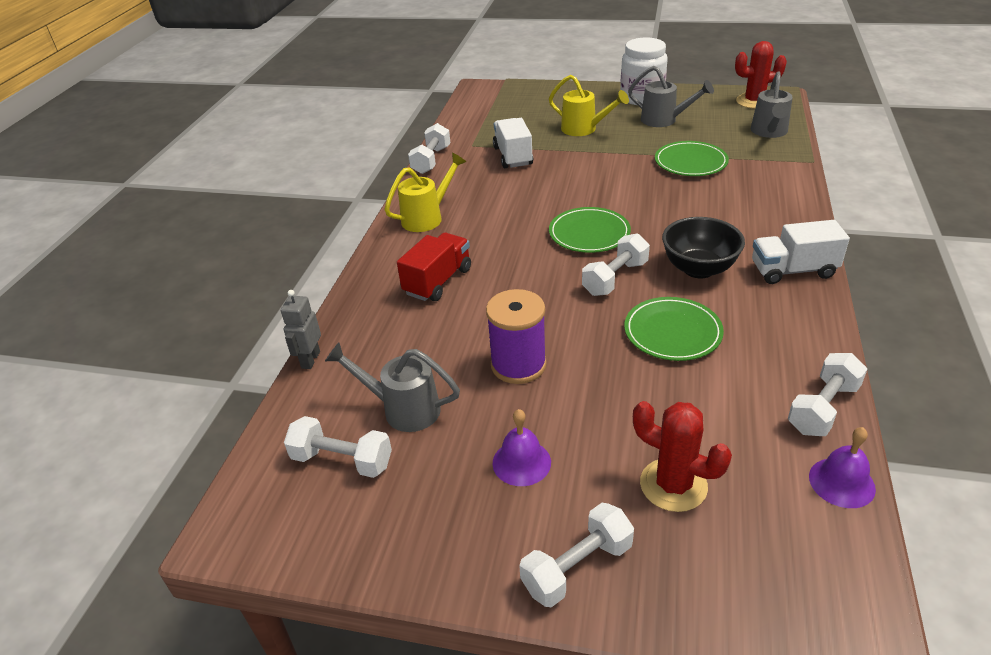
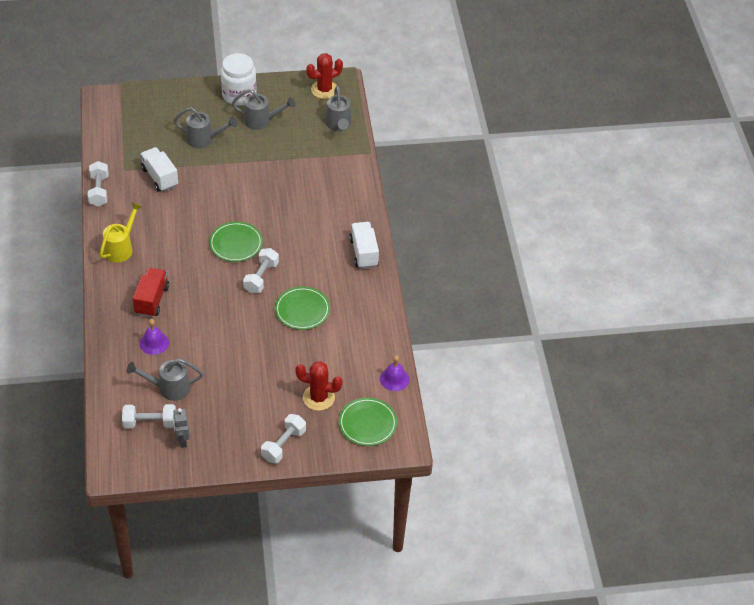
camera: 25 degrees left, 10 degrees up
grey robot [281,290,321,369] -> grey robot moved to [173,408,190,448]
purple spool [486,289,547,384] -> none
purple bell [493,409,551,486] -> purple bell moved to [140,319,169,355]
yellow watering can [549,75,629,136] -> grey watering can [174,107,237,148]
green plate [655,141,729,176] -> green plate moved to [339,398,397,446]
black bowl [662,217,745,278] -> none
white truck [752,220,850,284] -> white truck turned 105 degrees clockwise [349,222,379,269]
white dumbbell [788,353,867,436] -> none

